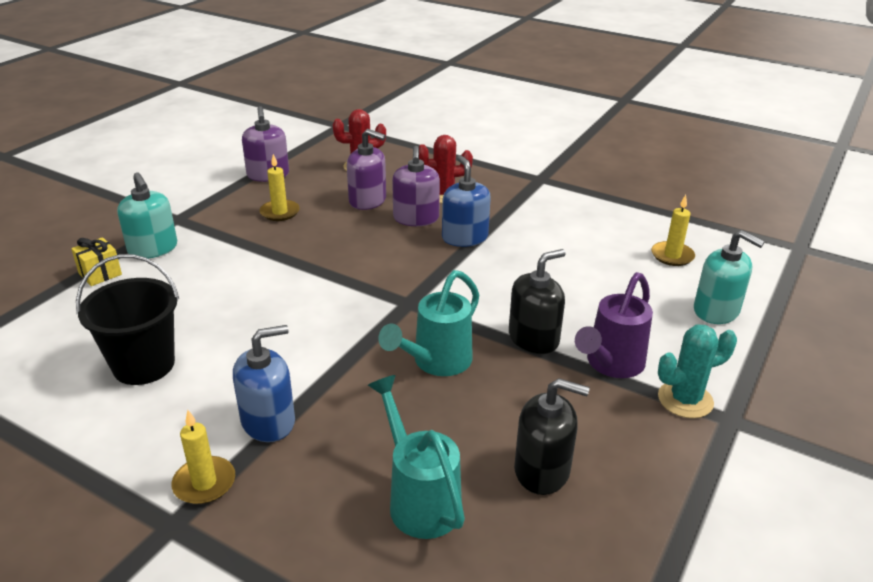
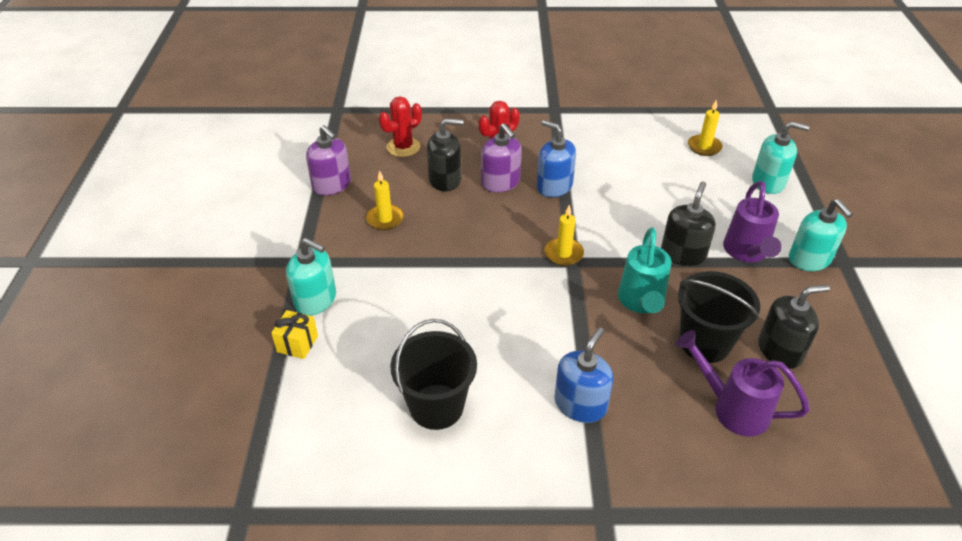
camera: 30 degrees left, 10 degrees up
yellow candle [172,410,235,504] -> yellow candle moved to [544,205,584,266]
purple soap dispenser [347,129,386,210] -> black soap dispenser [427,119,463,191]
turquoise watering can [368,375,465,539] -> purple watering can [676,330,810,436]
turquoise cactus [658,324,737,418] -> turquoise soap dispenser [789,199,853,271]
none -> black bucket [678,271,760,363]

